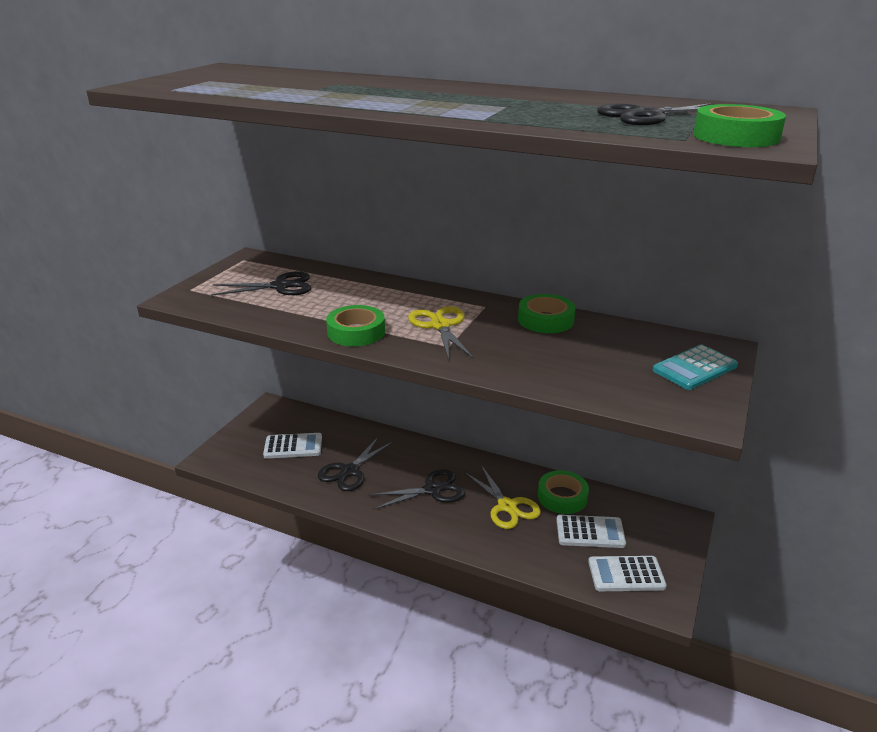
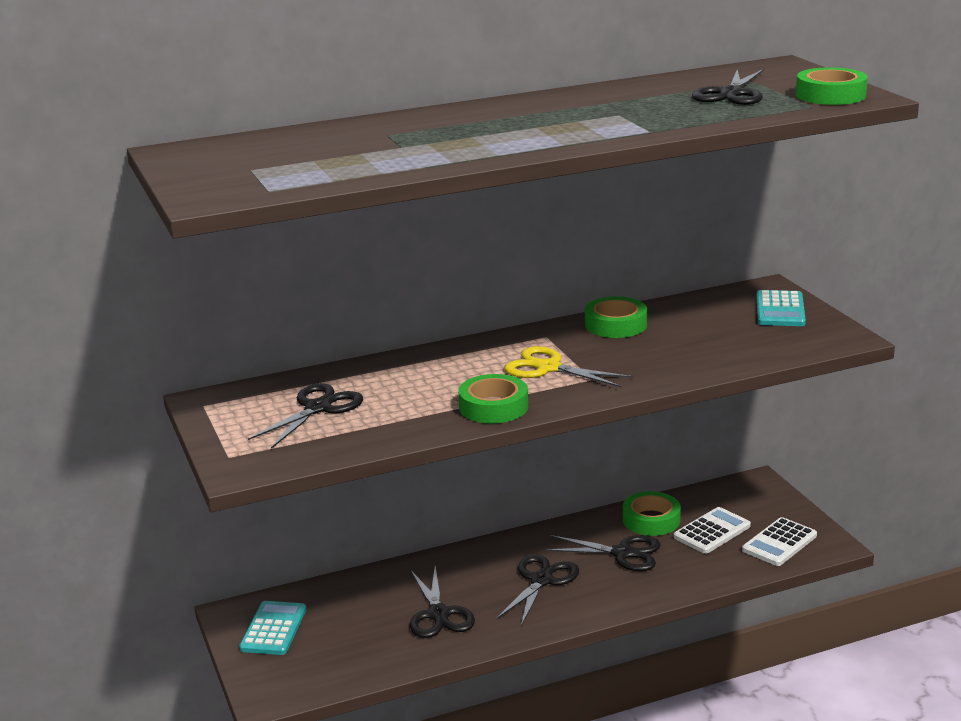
camera: 45 degrees left, 5 degrees down
white calculator [263,433,322,459] -> none
yellow scissors [465,465,541,529] -> black scissors [545,535,661,571]
none -> turquoise calculator [239,601,306,655]

